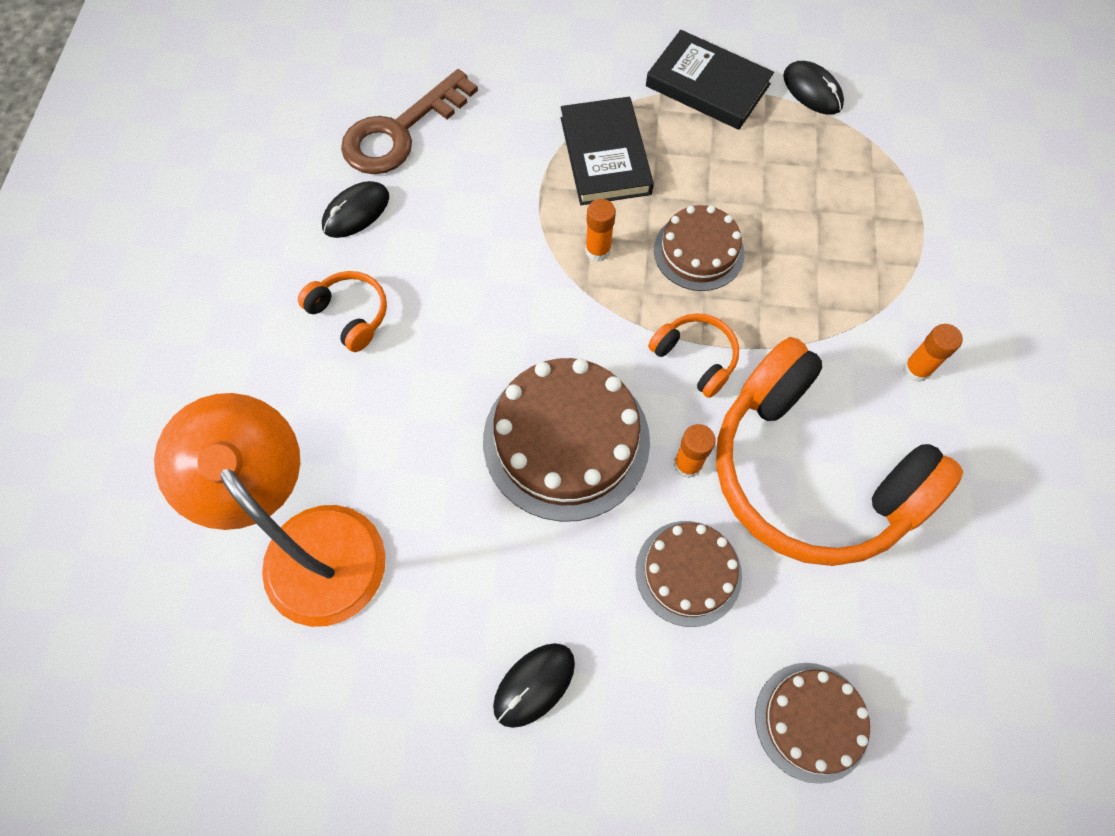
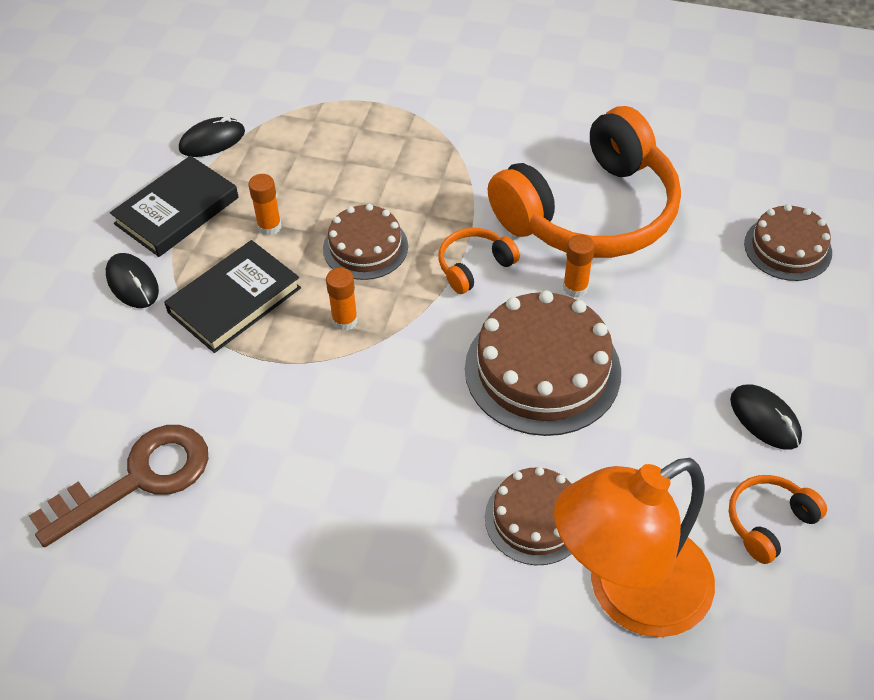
camera: 80 degrees left, 15 degrees down
orange headphones [298,271,387,352] -> orange headphones moved to [729,475,827,564]
black mouse [322,181,389,238] -> black mouse moved to [106,253,159,308]
brown key [341,69,478,174] -> brown key turned 90 degrees counterclockwise [29,425,208,547]
black book [561,97,654,205] -> black book turned 45 degrees counterclockwise [164,240,301,353]
brown cake [636,521,742,627] -> brown cake moved to [485,467,571,565]
orange glue stick [903,324,963,382] -> orange glue stick moved to [248,174,282,236]

